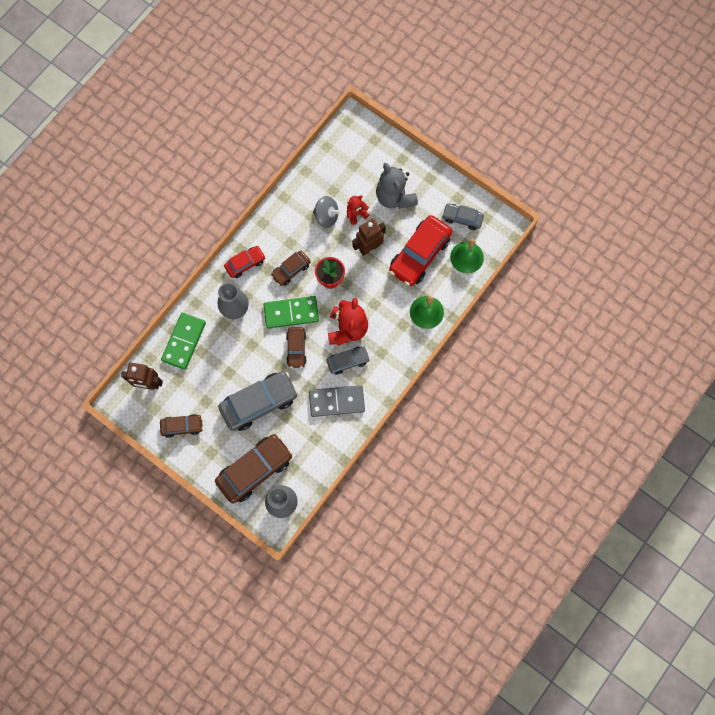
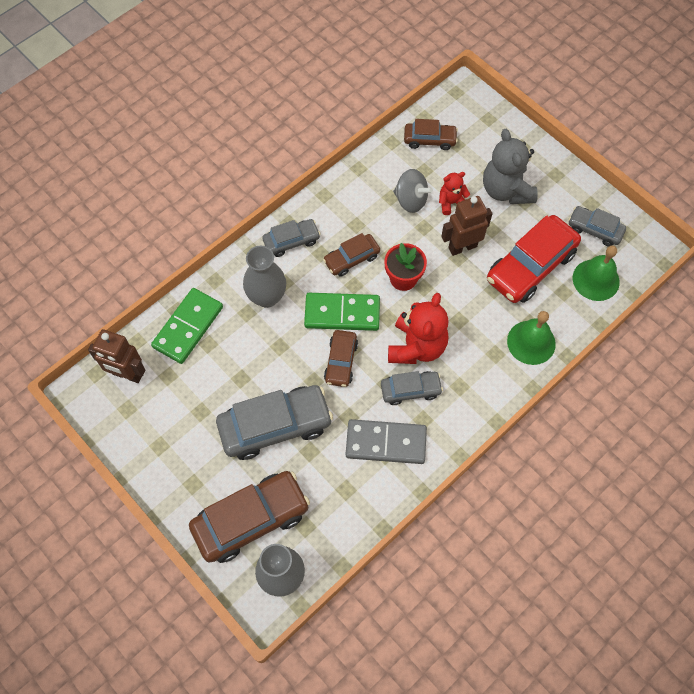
camera: 10 degrees right, 10 degrees down
brown car [160,414,203,438] -> brown car moved to [404,119,458,150]
red car [224,246,266,278] -> grey car [263,219,320,257]

